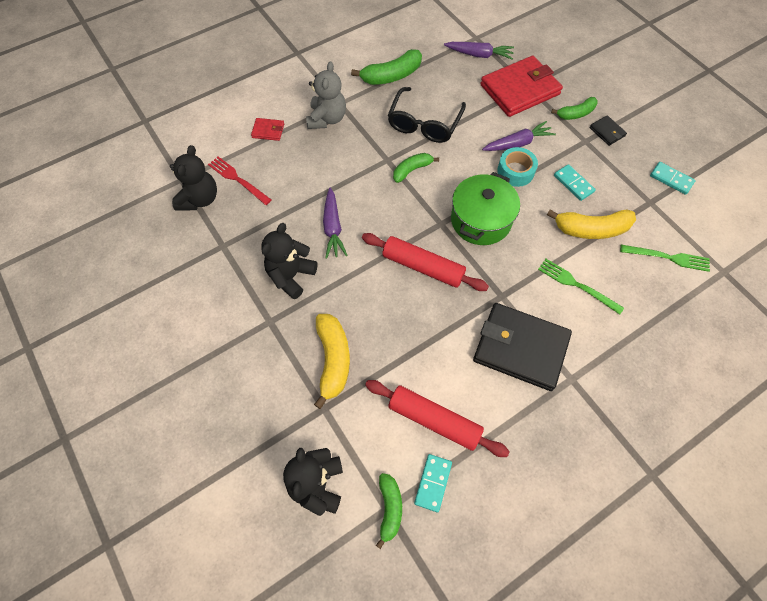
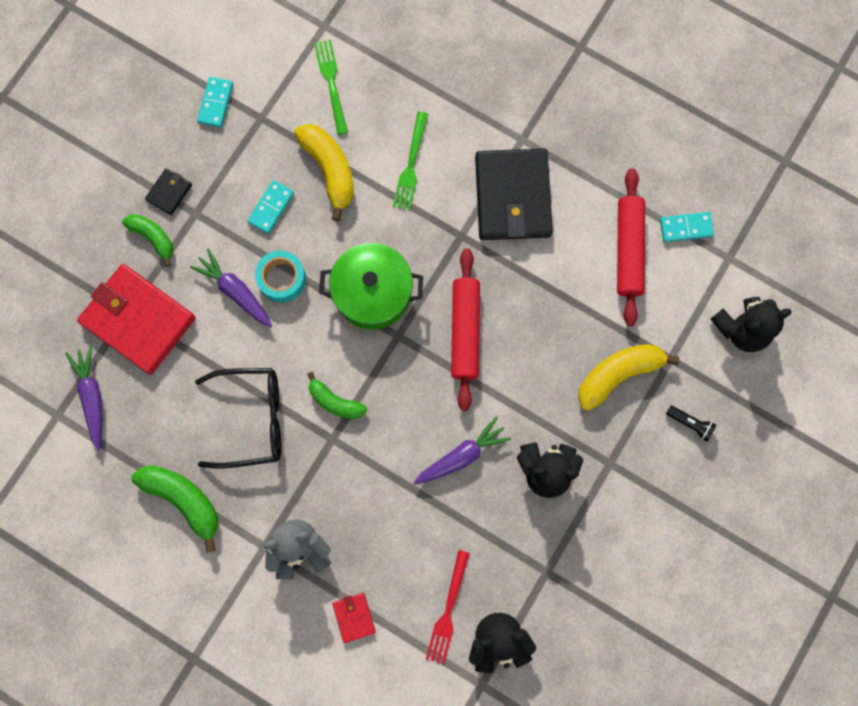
camera: 115 degrees left, 15 degrees up
green banana [376,473,402,549] -> none
none -> black flashlight [666,405,717,442]

